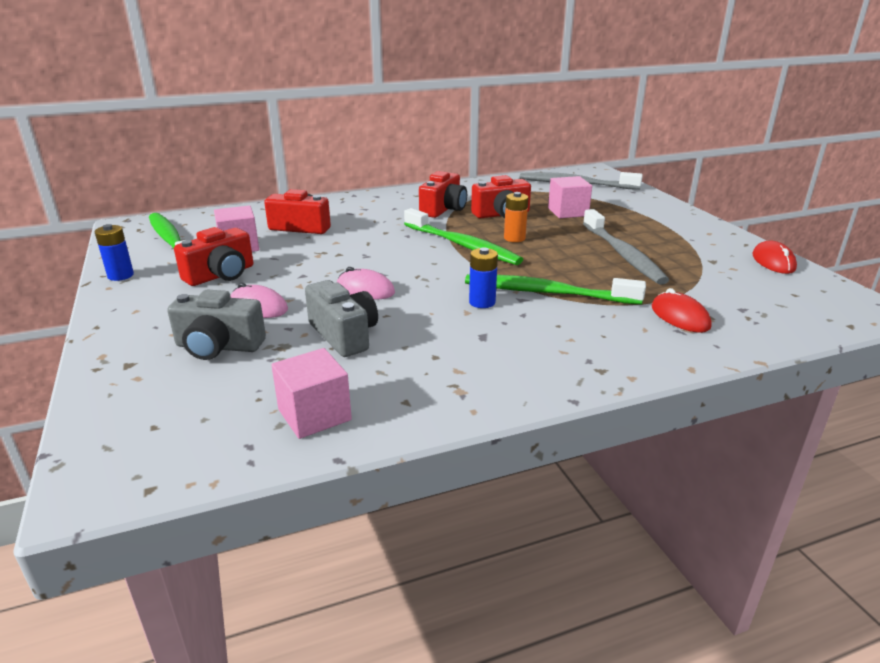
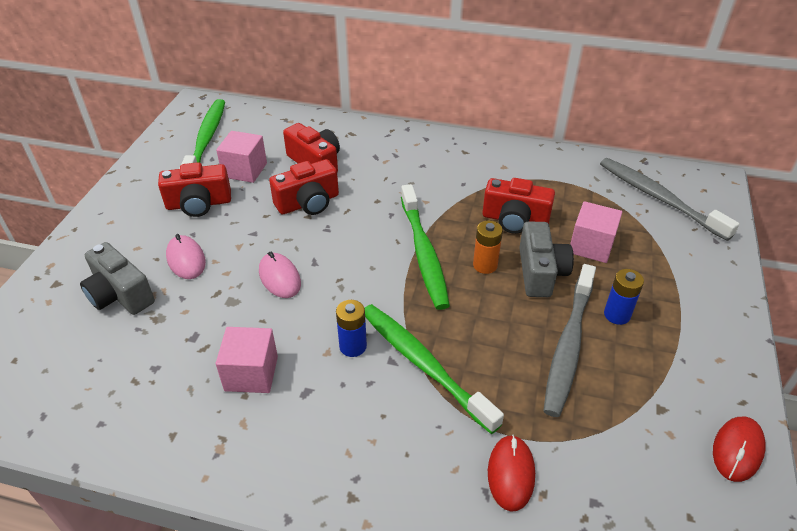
camera: 35 degrees right, 15 degrees up
blue battery [95,224,134,281] -> blue battery moved to [604,269,644,325]
pink cube [271,348,352,439] -> pink cube moved to [216,327,278,393]
grey camera [305,280,378,357] -> grey camera moved to [519,221,574,297]
red camera [419,171,467,218] -> red camera moved to [269,159,339,215]

